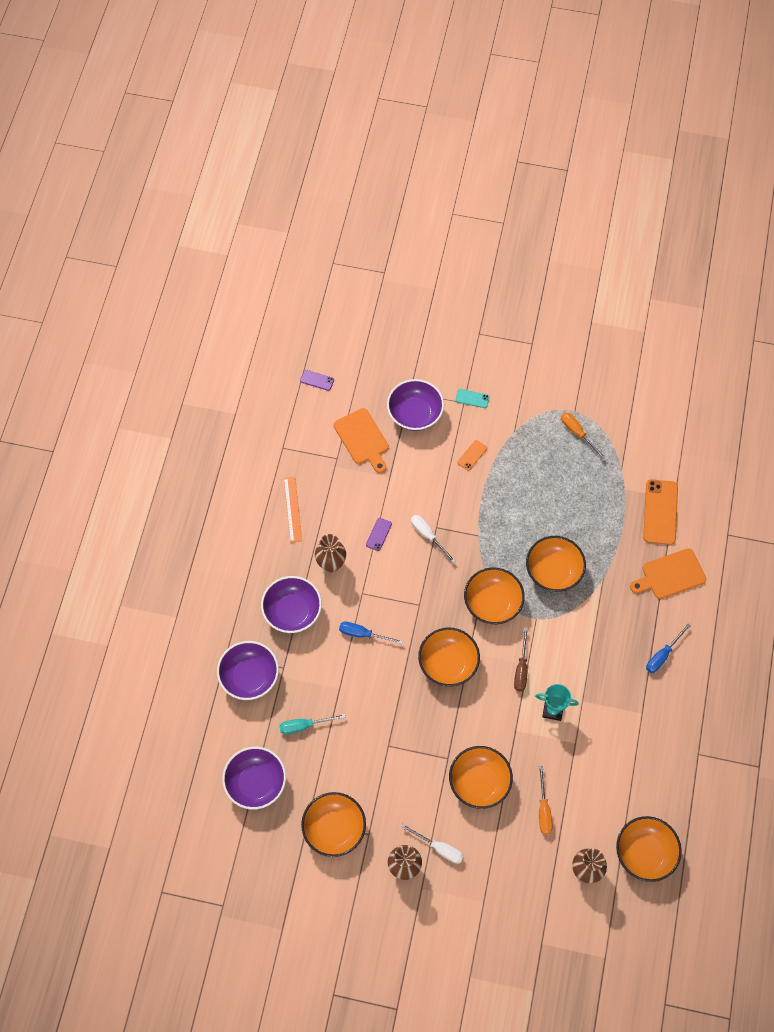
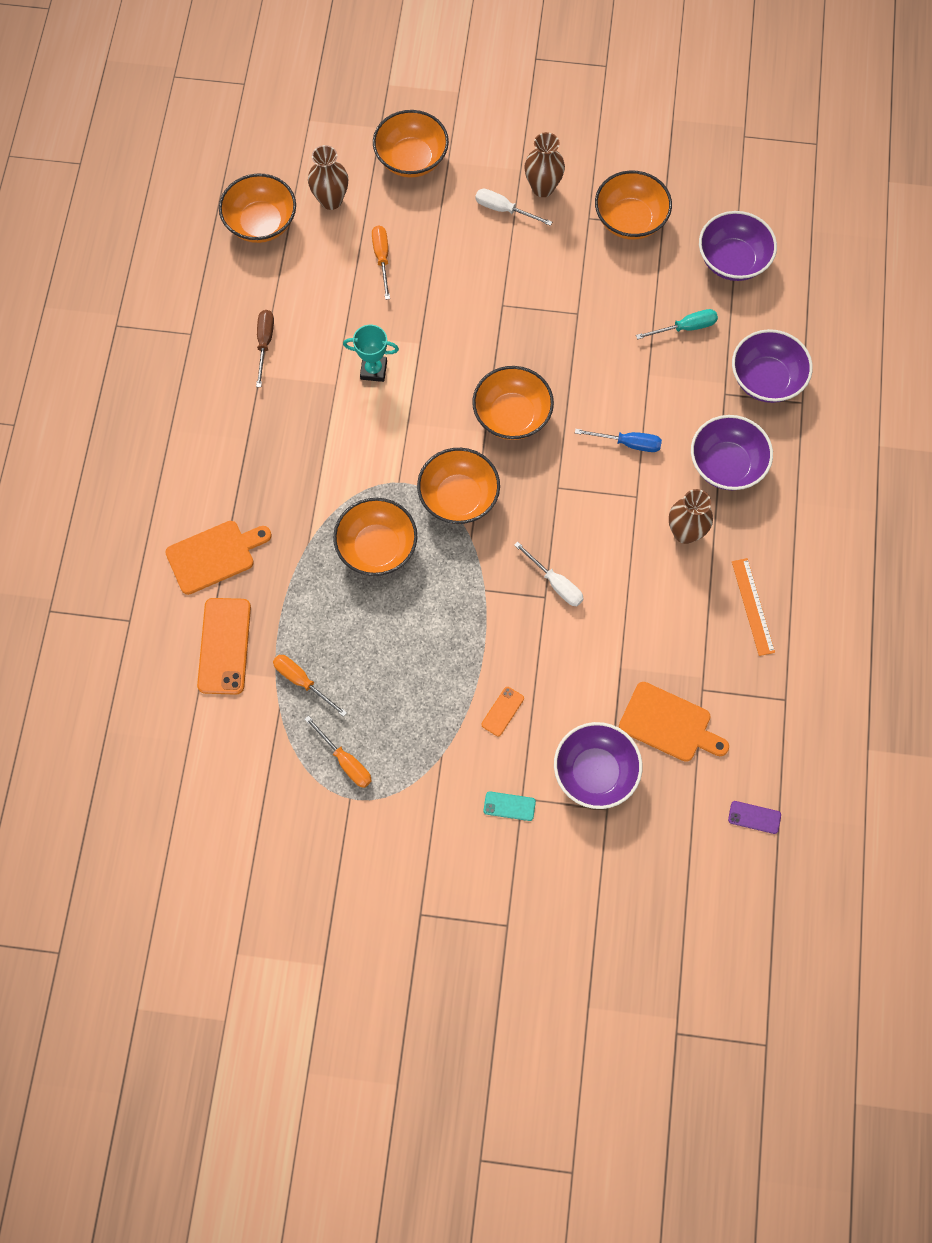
camera: 175 degrees right, 5 degrees up
orange cutting board [334,408,389,473] -> orange cutting board turned 150 degrees clockwise [619,682,729,762]
purple phone [366,518,392,551] -> none
orange bowl [449,746,513,809] -> orange bowl moved to [373,110,449,178]
brown screwdriver [514,628,528,691] -> brown screwdriver moved to [256,310,274,387]
blue screwdriver [646,624,691,673] -> none
none -> orange screwdriver [273,655,347,717]

